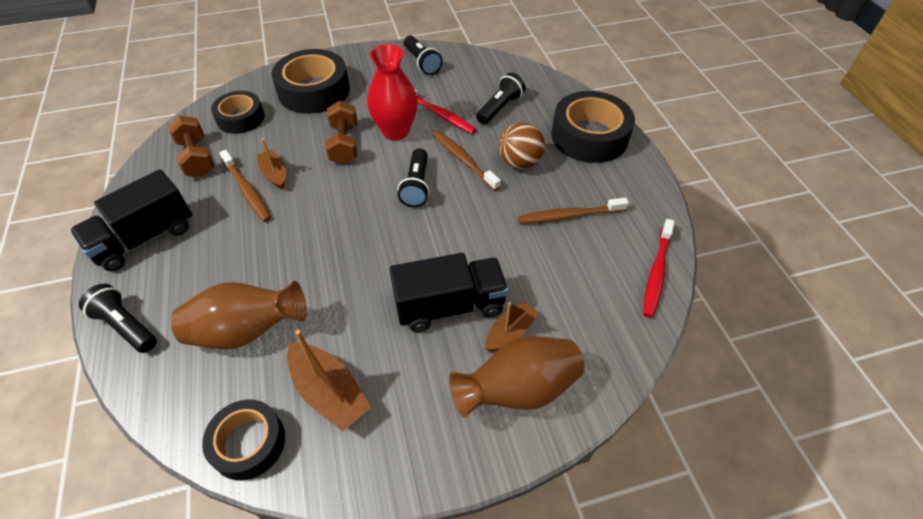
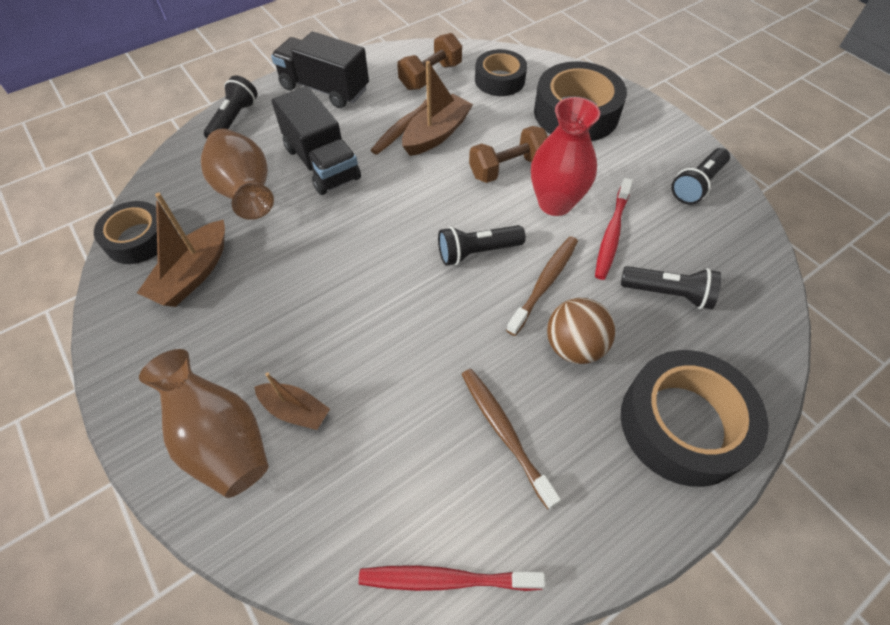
camera: 70 degrees right, 5 degrees up
brown boat [257,138,286,190] -> brown boat [402,61,473,156], size x1.56
black truck [389,253,509,332] -> black truck moved to [272,86,361,195]

